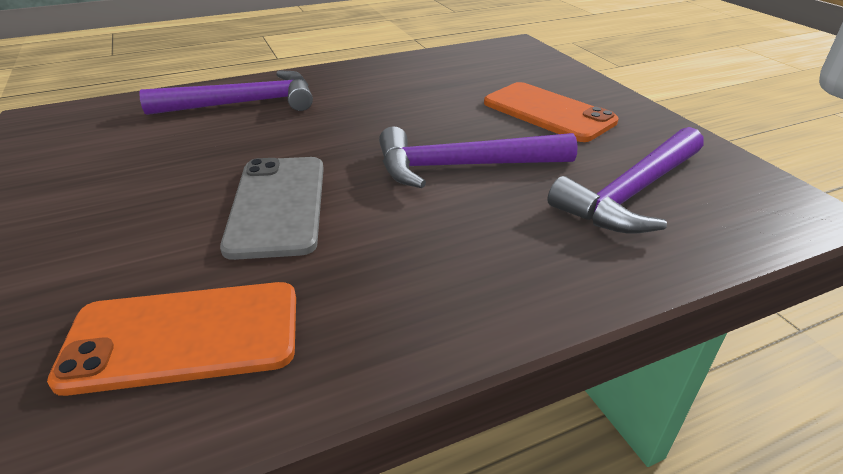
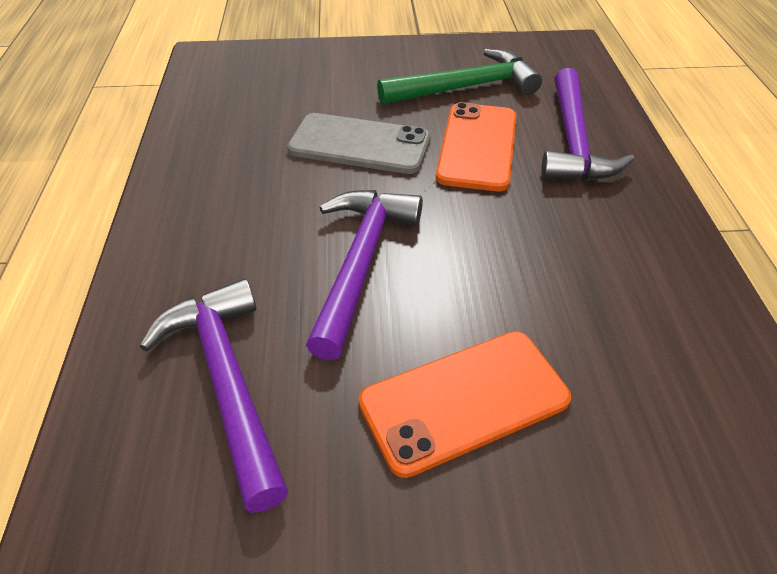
camera: 110 degrees right, 10 degrees up
orange phone [47,282,296,396] -> orange phone moved to [436,102,516,192]
none -> green hammer [377,49,542,105]

